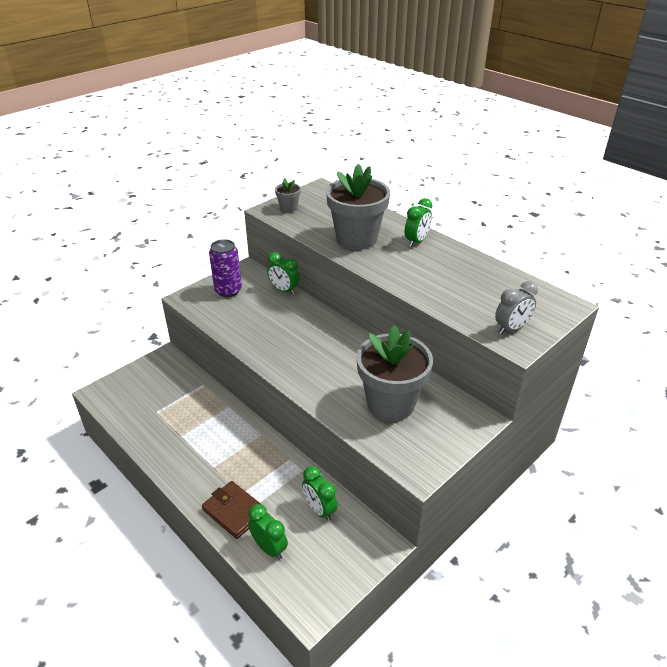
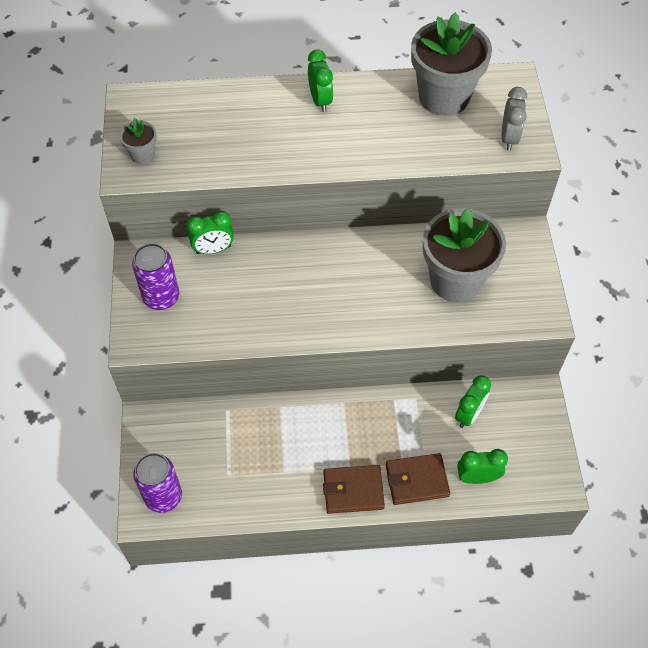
camera: 50 degrees left, 20 degrees up
green clock [302,466,338,521] -> green clock turned 60 degrees counterclockwise [455,375,491,428]
grey flower pot [326,164,390,250] -> grey flower pot moved to [411,13,492,116]
none -> purple can [133,453,182,513]
none -> brown wallet [323,465,385,514]

